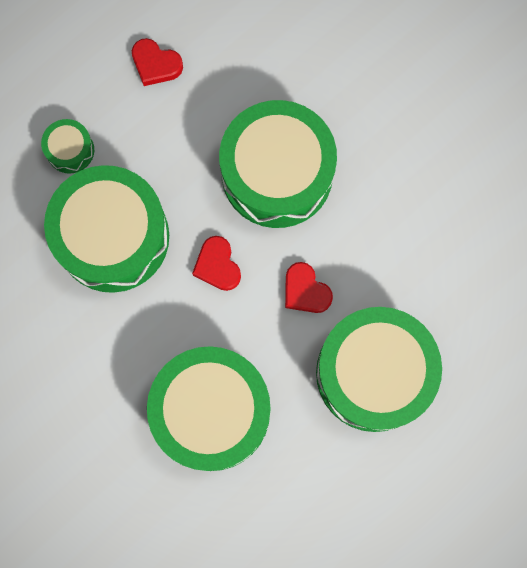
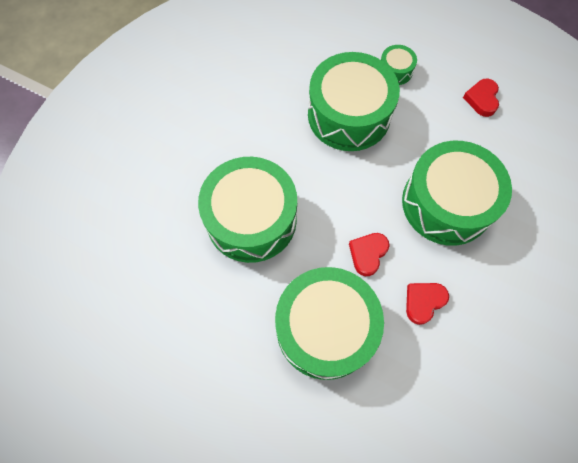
camera: 70 degrees right, 10 degrees down
red heart [192,236,241,291] -> red heart moved to [406,283,449,325]

